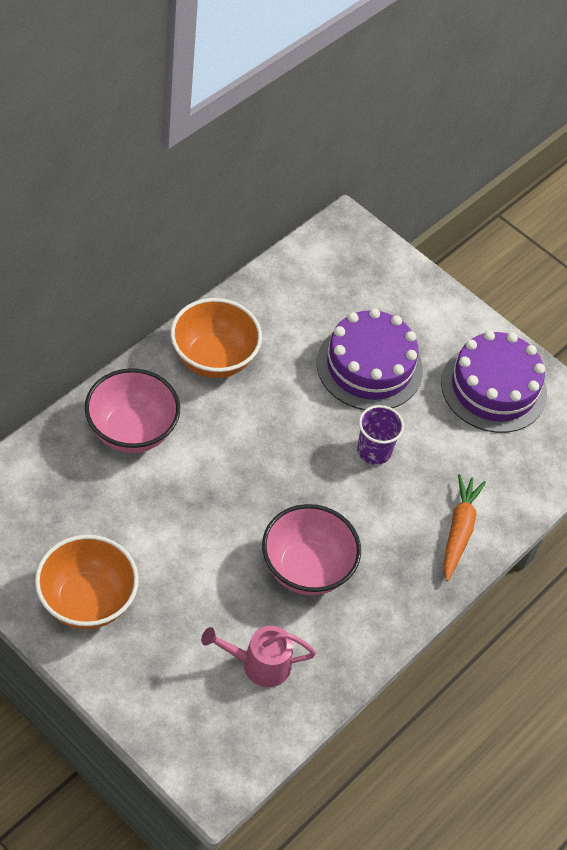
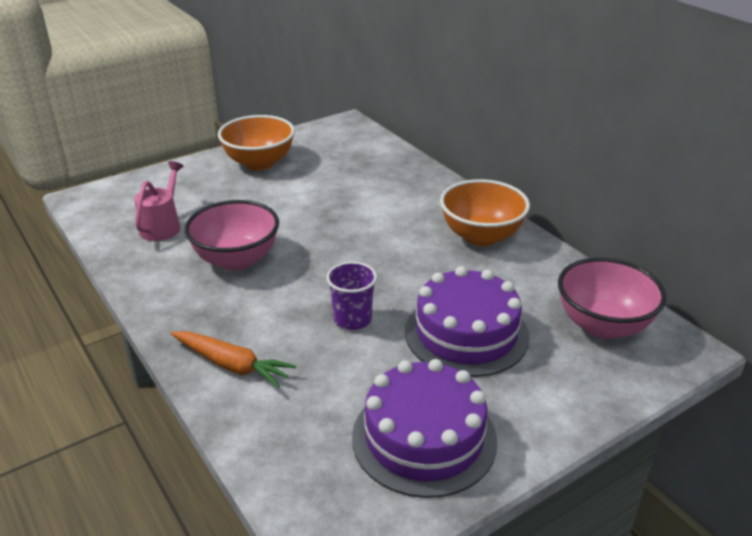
camera: 110 degrees right, 20 degrees down
pink bowl [85,368,180,453] -> pink bowl moved to [558,257,667,339]

